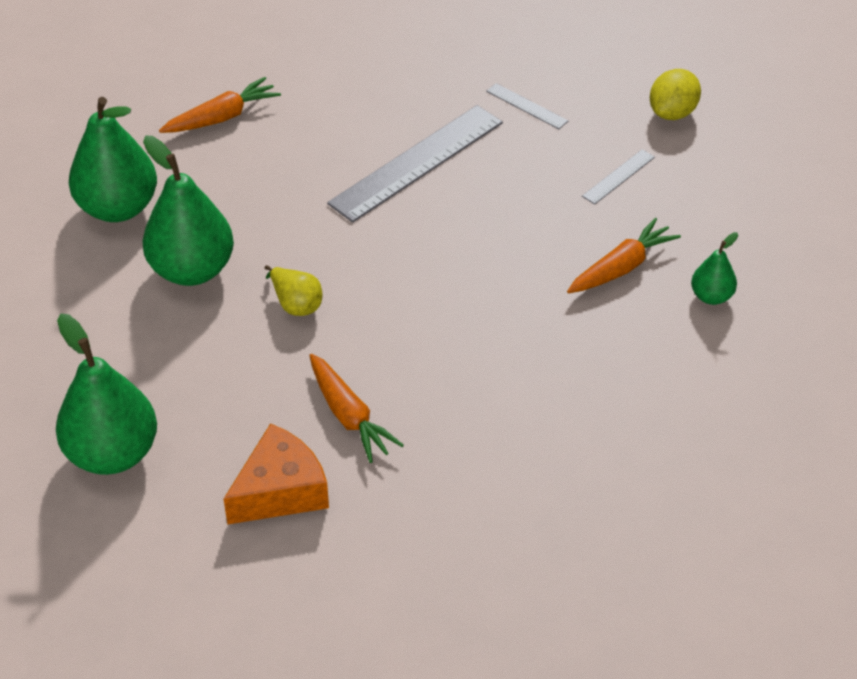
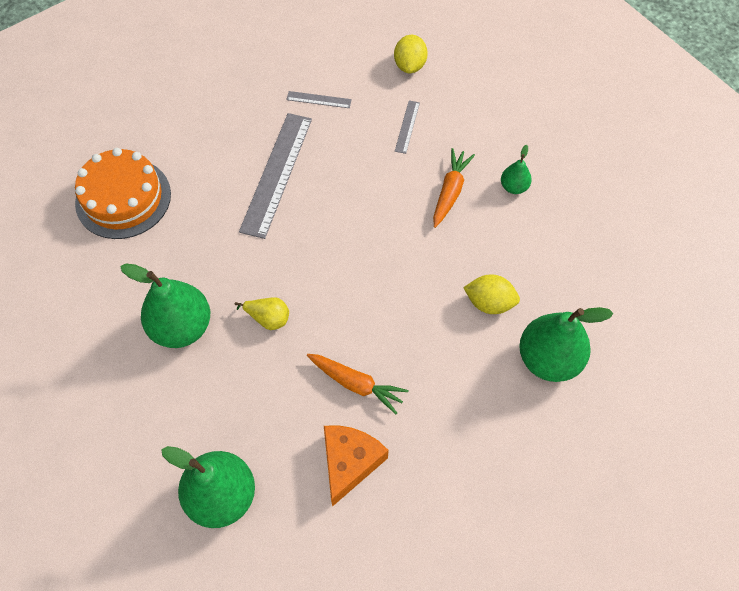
camera: 30 degrees left, 15 degrees up
green pear [69,97,157,222] -> green pear moved to [519,307,613,382]
orange carrot [159,77,281,133] -> orange cake [75,148,171,239]
none -> yellow lemon [463,274,520,314]

